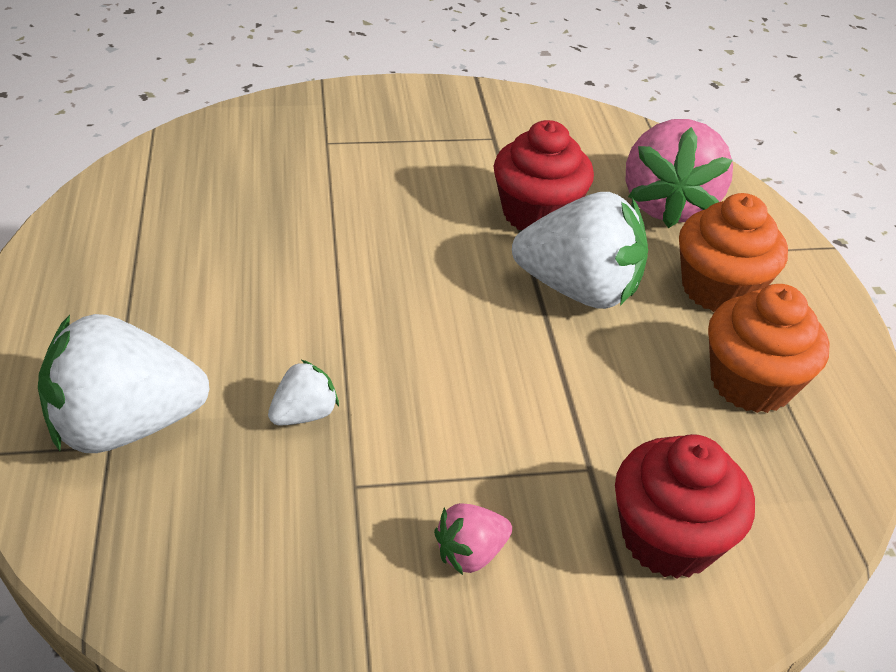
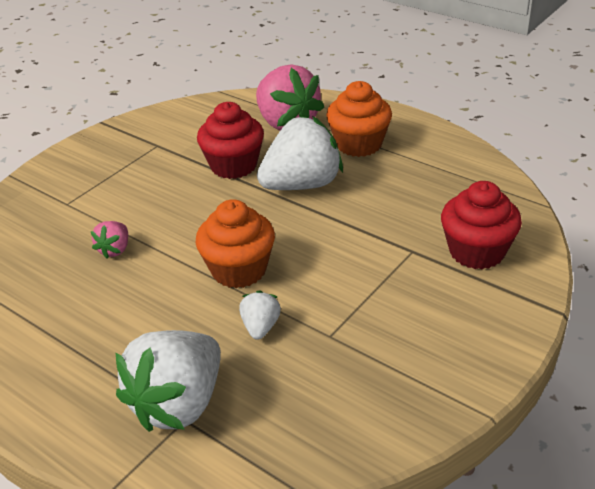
camera: 40 degrees left, 5 degrees down
pink strawberry [434,503,512,575] -> pink strawberry moved to [91,221,128,259]
orange cupcake [708,284,830,413] -> orange cupcake moved to [196,199,275,288]

